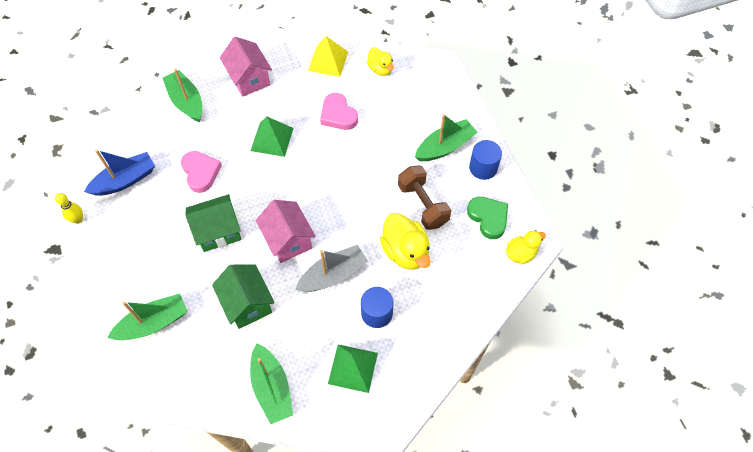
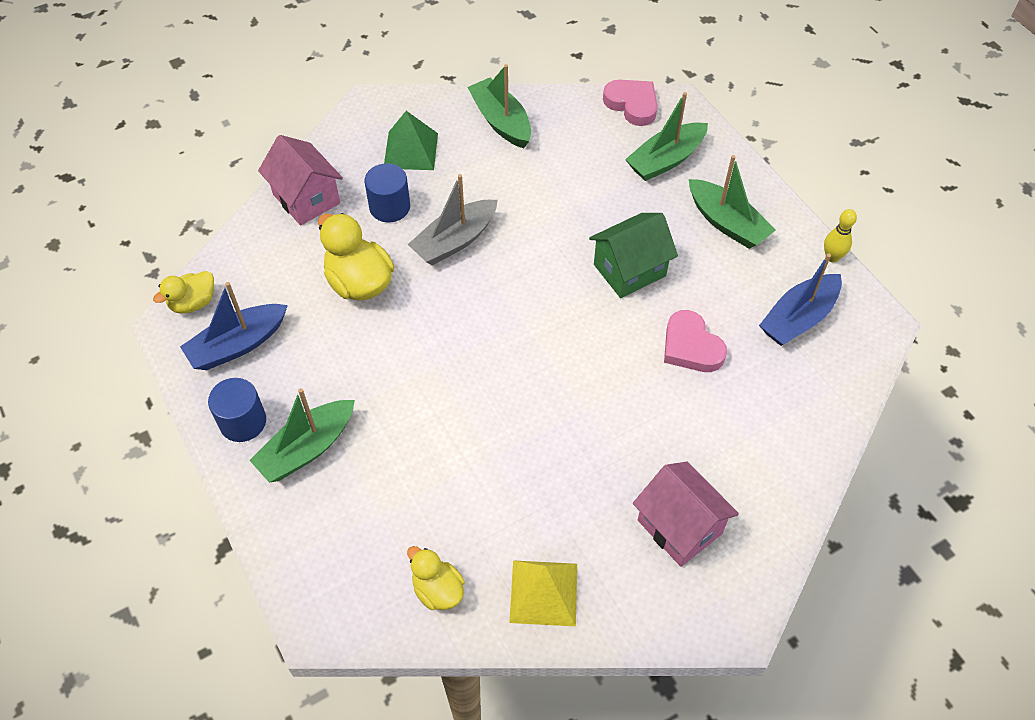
camera: 170 degrees right, 5 degrees down
green boat [163,68,202,122] -> green boat moved to [689,155,776,249]
green house [212,264,275,329] -> none
green pyramid [251,117,294,157] -> none
pink house [256,200,316,263] -> pink house moved to [258,135,343,226]
pink heart [320,93,358,130] -> pink heart moved to [603,80,657,126]
brown dumbbell [398,166,451,230] -> none
green heart [467,197,508,239] -> blue boat [180,282,288,370]

